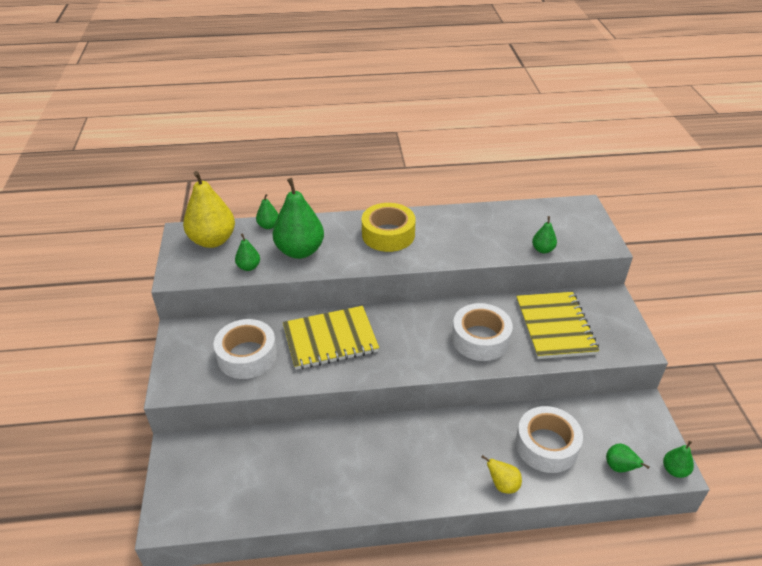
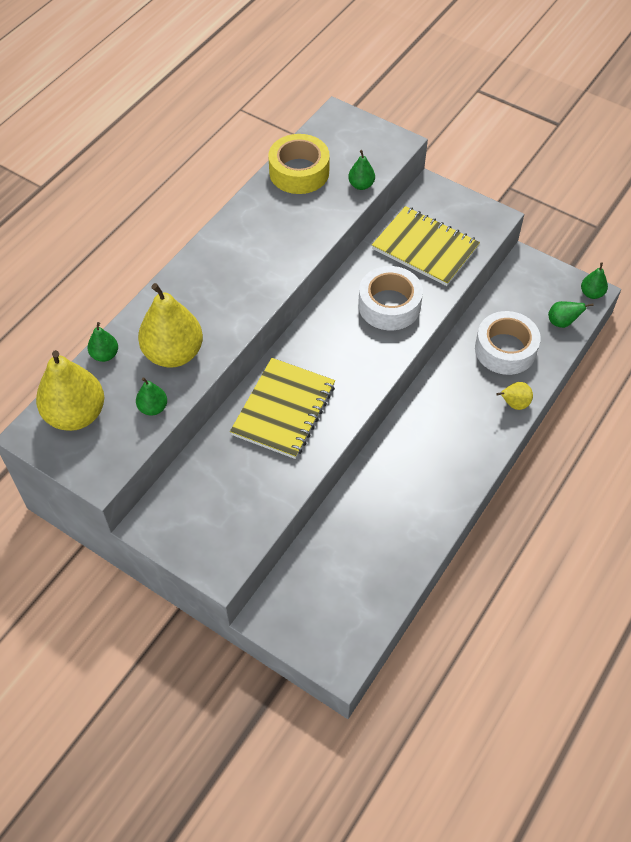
camera: 50 degrees left, 15 degrees up
white tape [214,319,277,379] -> none
green pear [272,178,324,259] -> yellow pear [138,283,203,368]
yellow tape [362,203,416,252] -> yellow tape moved to [268,134,330,194]

